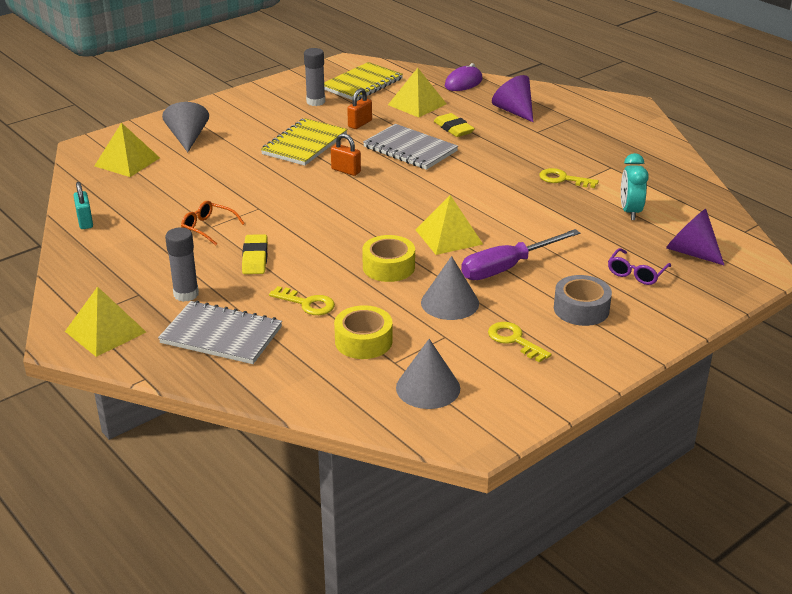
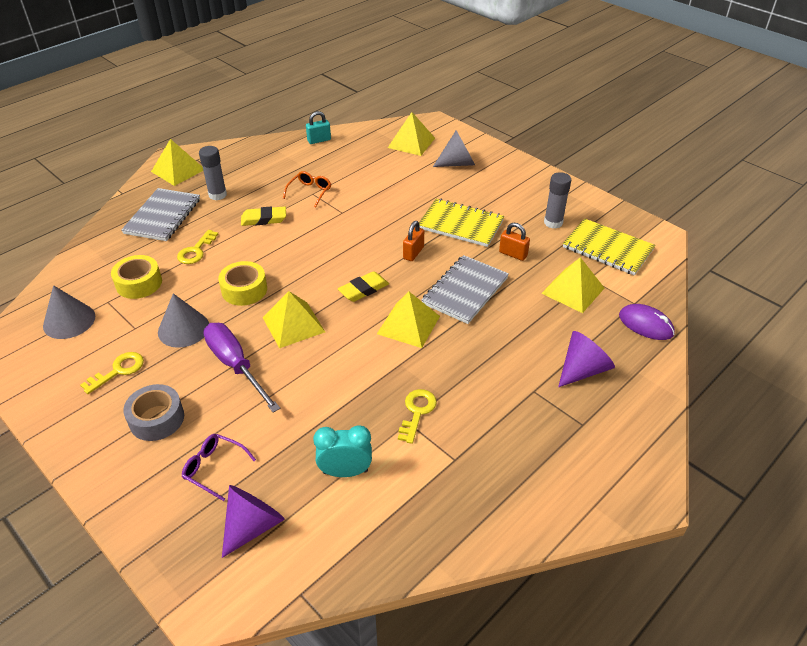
camera: 85 degrees right, 10 degrees up
yellow eraser [434,113,475,137] -> yellow eraser moved to [338,271,389,302]
none -> yellow pyramid [377,292,440,348]

